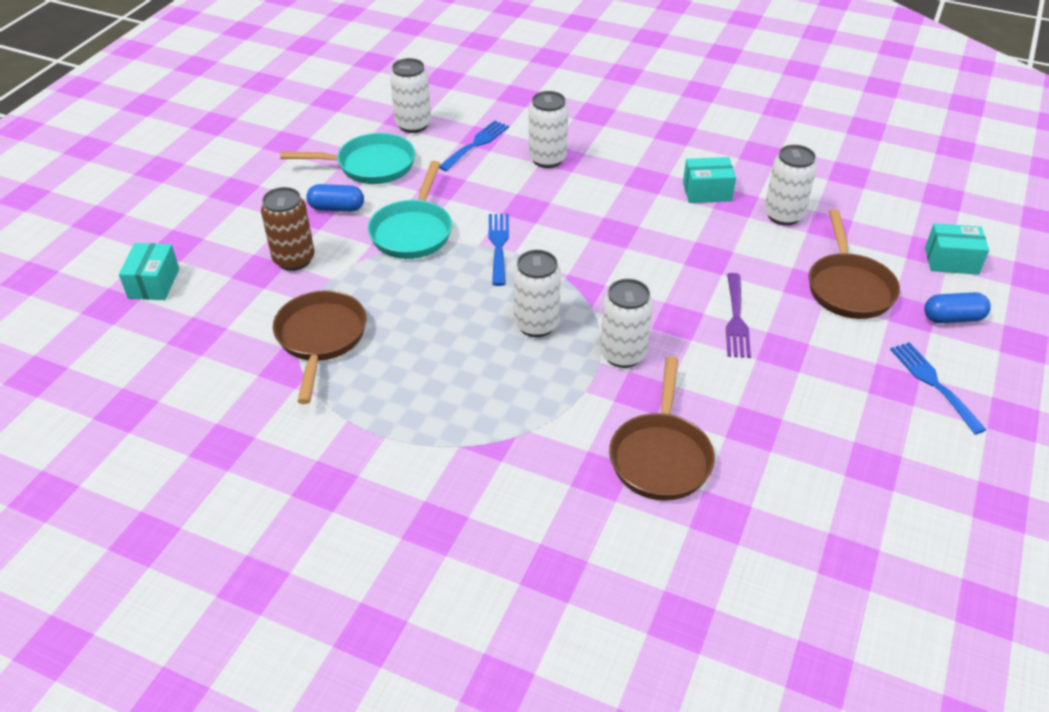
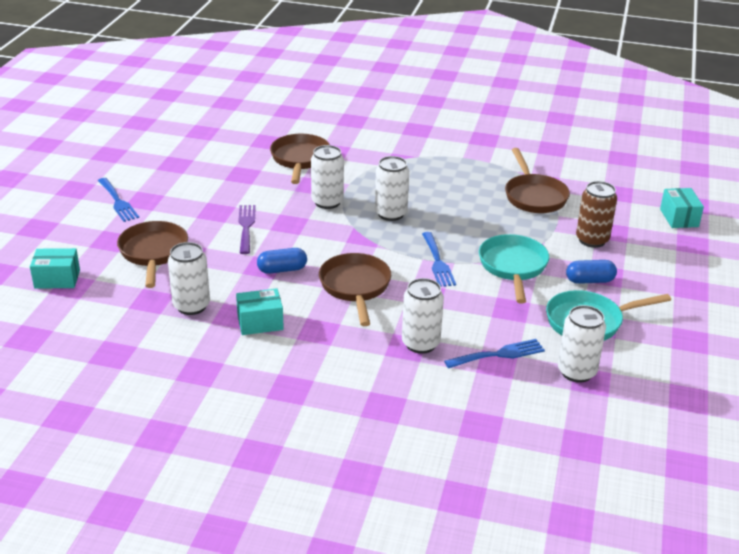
camera: 170 degrees right, 10 degrees down
blue fork [439,120,509,171] -> blue fork turned 135 degrees counterclockwise [444,339,545,368]
blue capsule [924,292,991,323] -> blue capsule moved to [257,248,307,274]
none -> brown pan [319,253,391,326]

